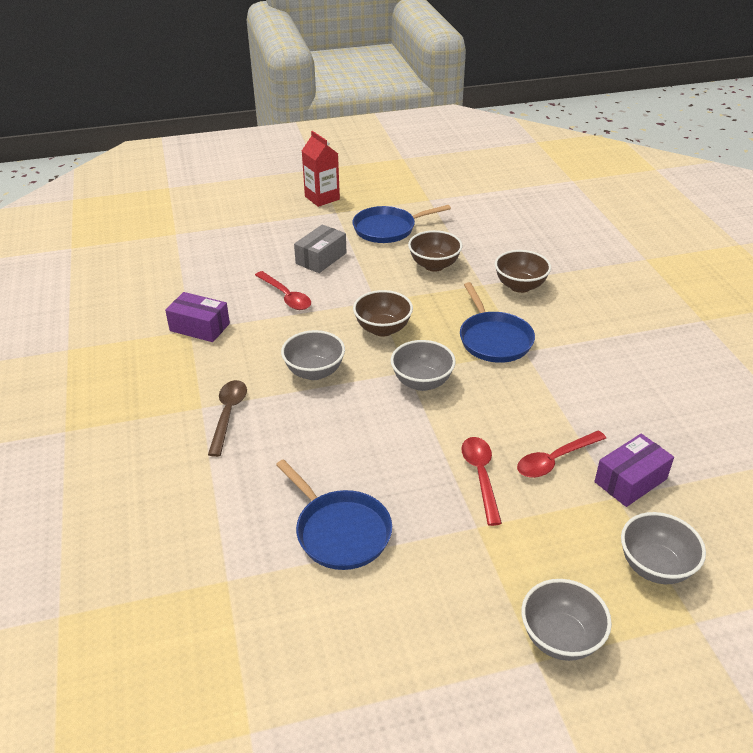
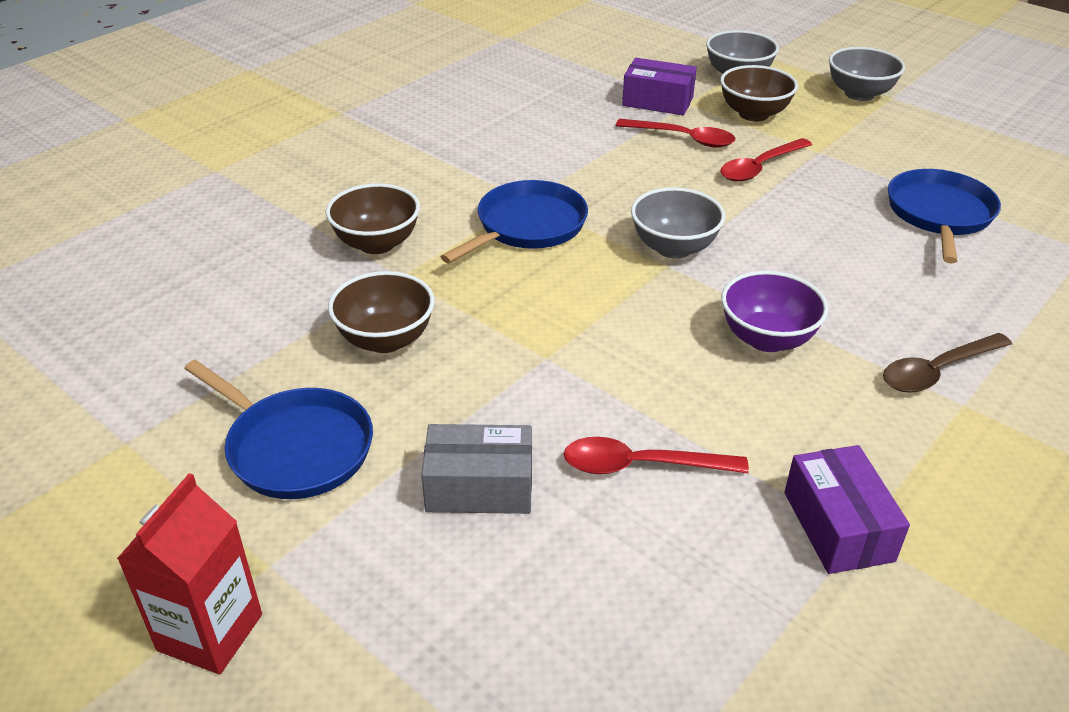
camera: 125 degrees left, 0 degrees up
red spoon [255,271,311,310] -> red spoon turned 105 degrees counterclockwise [564,437,749,474]
grey bowl [281,330,345,380] -> purple bowl [721,271,829,352]
brown bowl [353,290,413,337] -> brown bowl moved to [720,65,798,121]

